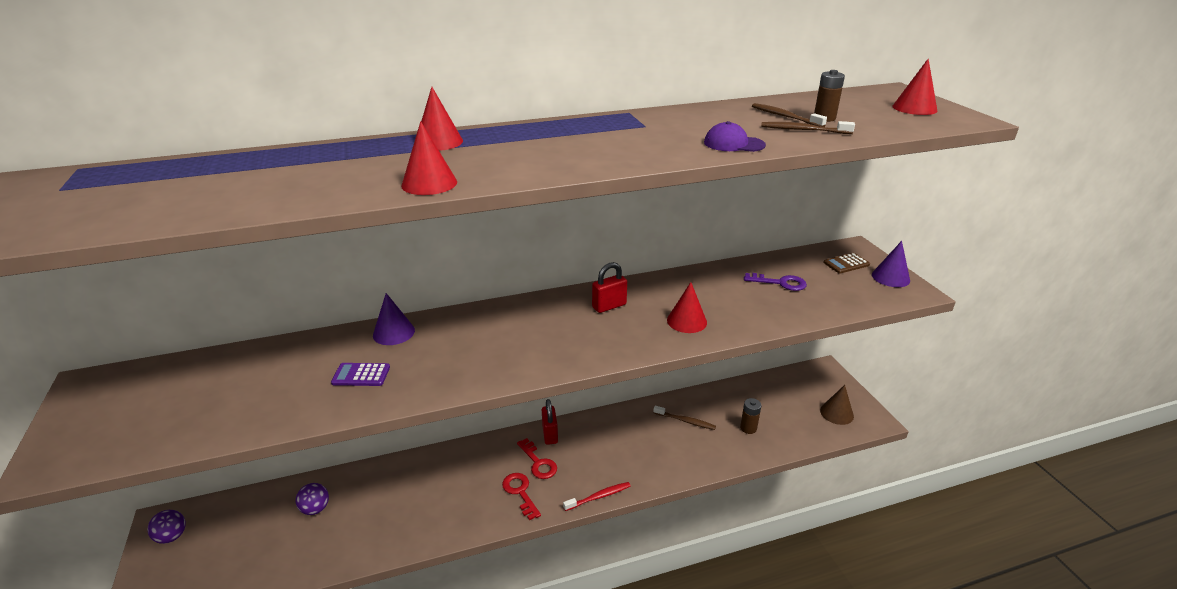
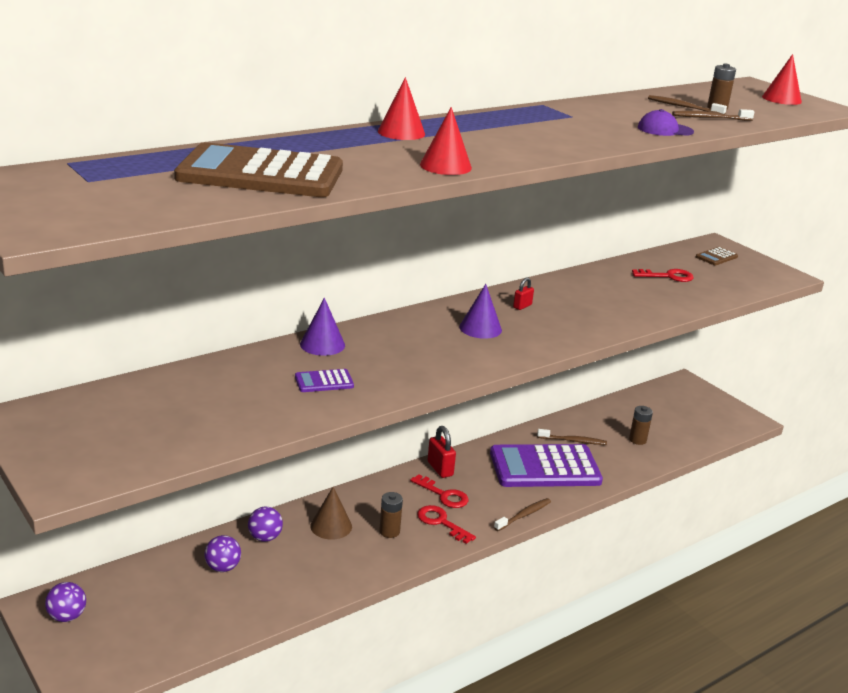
camera: 20 degrees left, 5 degrees down
red toothbrush [563,482,630,511] -> brown toothbrush [494,498,551,531]
red padlock [592,262,627,313] -> red padlock [513,277,534,310], size x0.60
red cone [667,282,707,333] -> none
purple key [744,273,807,291] -> red key [632,269,694,282]
brown cone [820,385,854,425] -> brown cone moved to [310,487,352,540]
purple cone [872,241,910,287] -> purple cone moved to [459,284,502,339]
none -> brown calculator [174,142,343,197]
none -> purple ball [248,506,283,542]
none -> brown battery [379,492,403,538]
none -> purple calculator [490,444,603,487]

